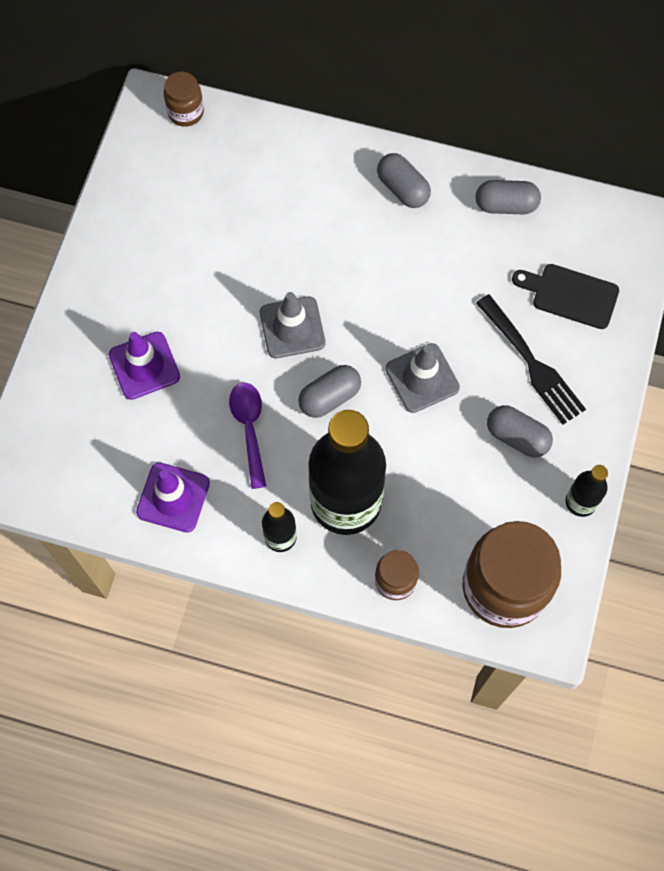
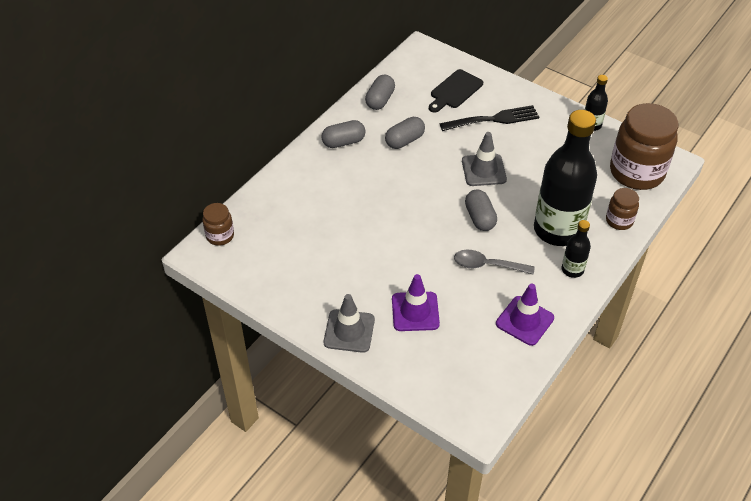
camera: 70 degrees left, 20 degrees down
purple spoon [229,383,266,489] -> grey spoon [454,250,535,275]
grey traffic cone [260,292,325,358] -> grey traffic cone moved to [324,294,375,353]
grey capsule [487,405,553,458] -> grey capsule moved to [385,117,425,149]

